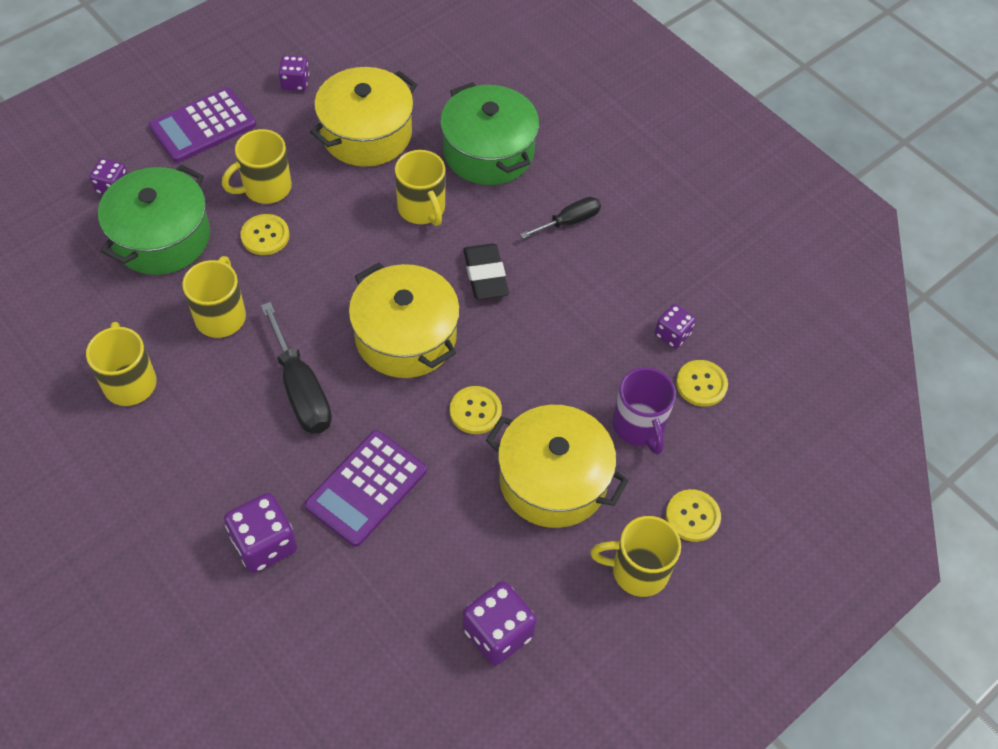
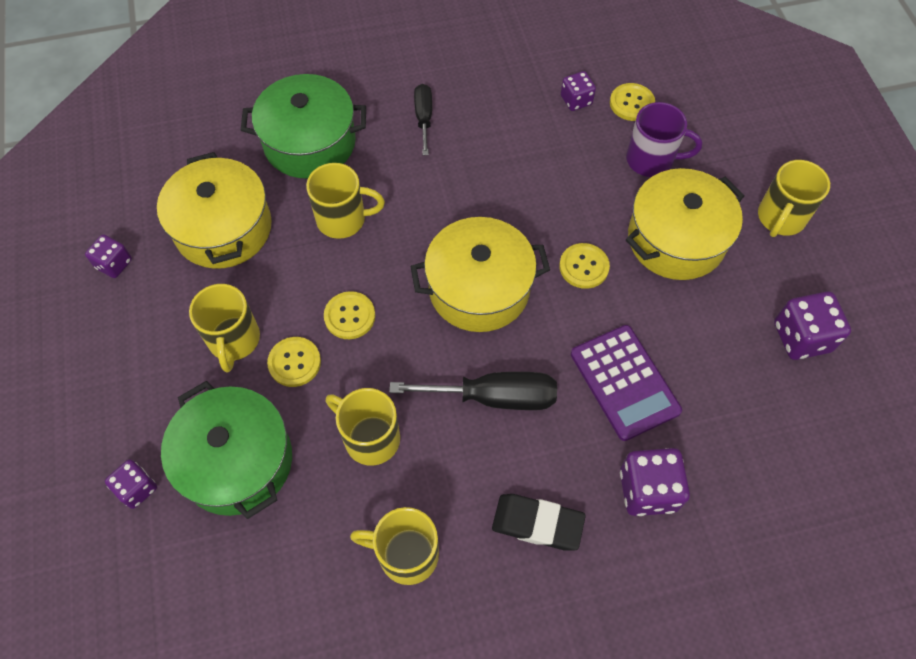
camera: 60 degrees left, 5 degrees up
purple calculator [149,88,256,163] -> none
black eraser [463,243,509,300] -> black eraser moved to [492,494,586,551]
yellow button [666,489,721,542] -> yellow button moved to [324,291,375,339]

